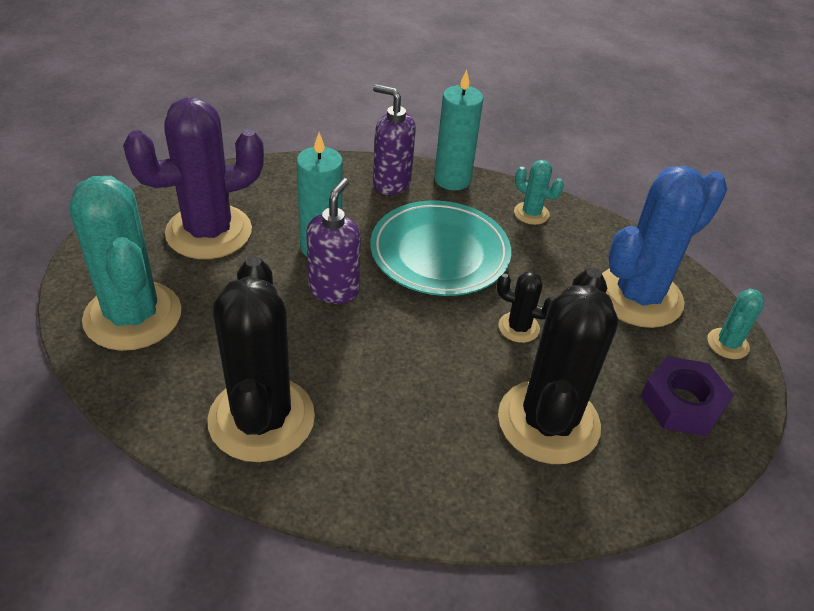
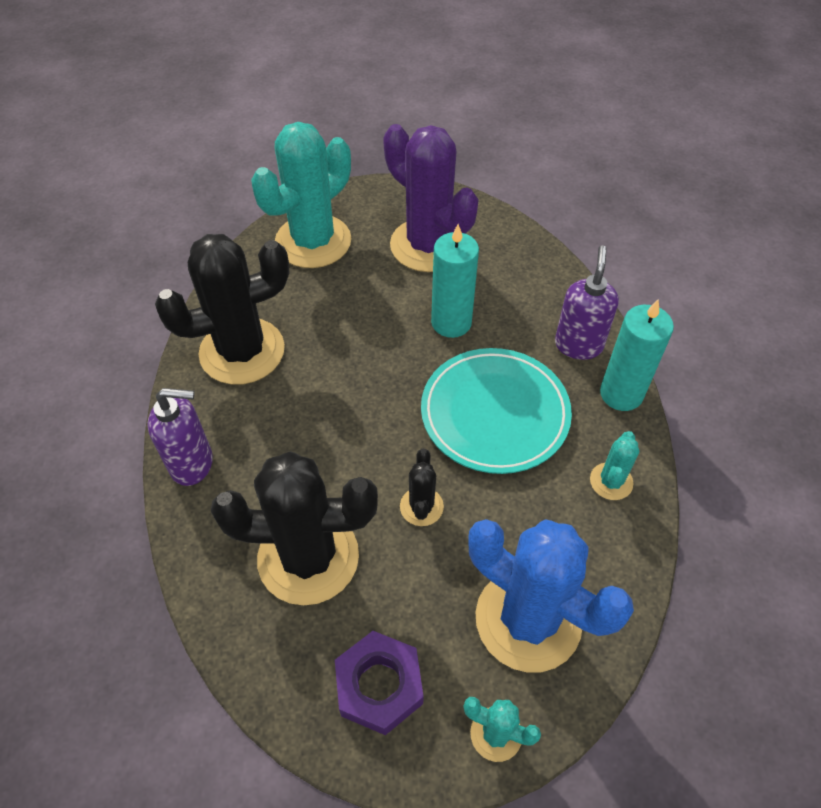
camera: 75 degrees right, 10 degrees up
purple soap dispenser [306,178,361,304] -> purple soap dispenser moved to [147,388,213,486]

